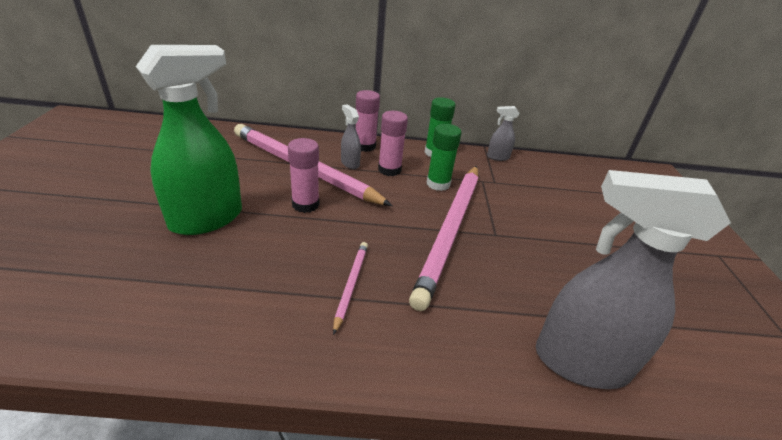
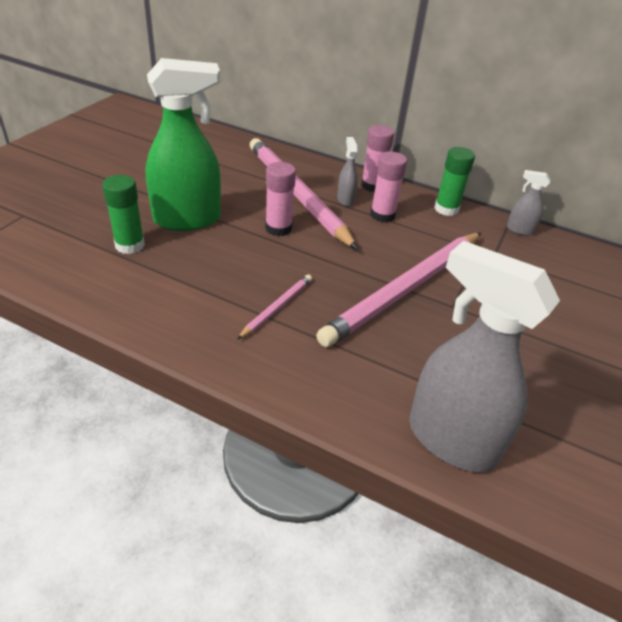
camera: 25 degrees right, 5 degrees up
green glue stick [427,124,462,191] -> green glue stick moved to [102,175,145,254]

